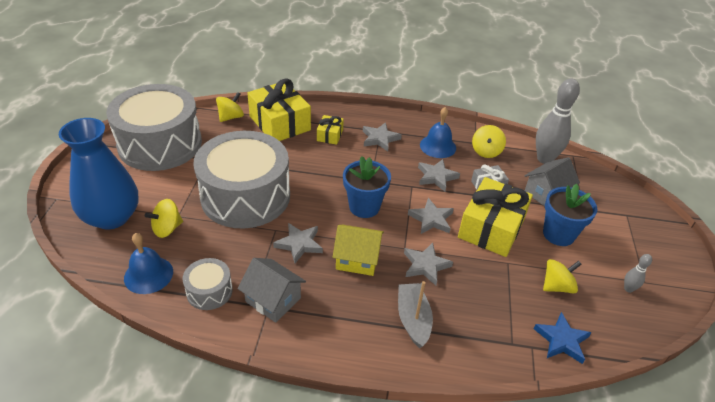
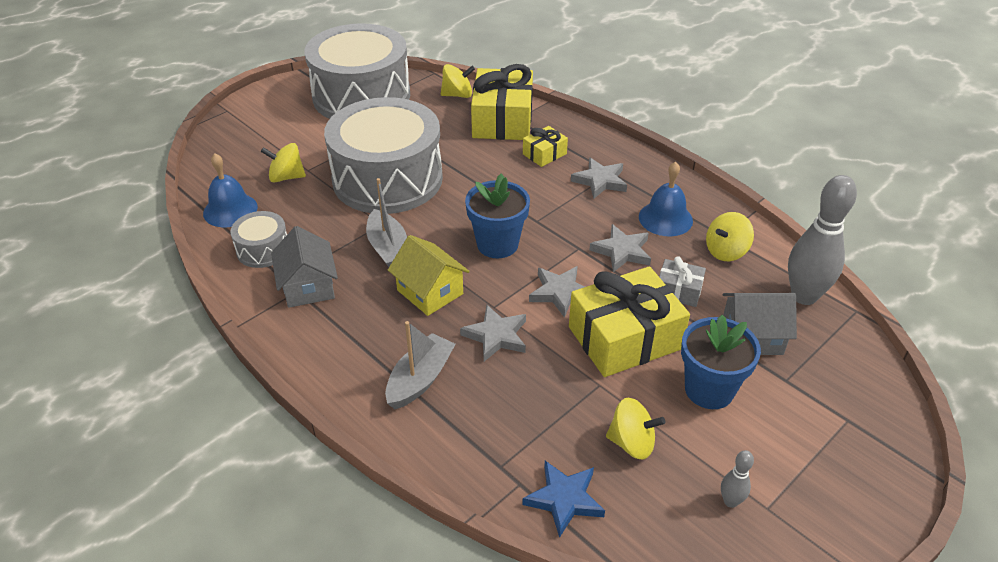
camera: 40 degrees right, 0 degrees up
blue vase [59,118,139,230] -> none
grey star [273,223,323,263] -> grey boat [366,178,407,267]

